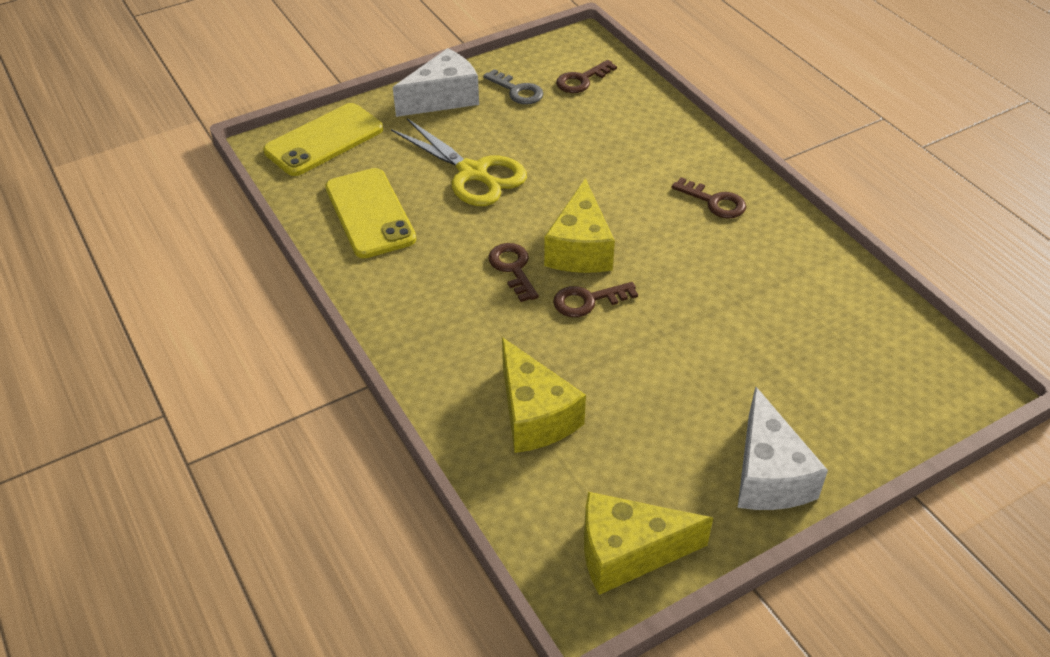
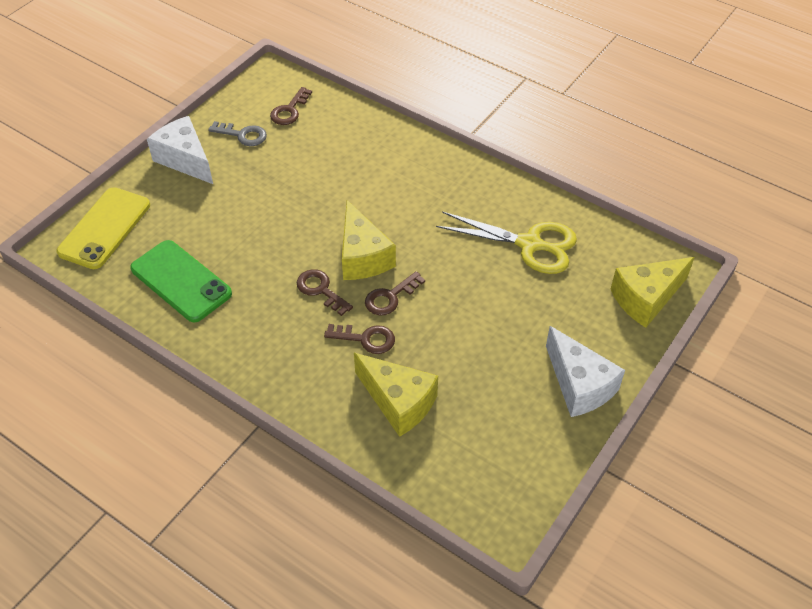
camera: 25 degrees left, 5 degrees up
yellow phone [325,168,416,258] -> green phone [130,240,232,323]
yellow scissors [391,118,527,206] -> yellow scissors moved to [436,211,577,274]
white cheese [393,48,479,117] -> white cheese turned 75 degrees counterclockwise [147,116,213,184]
yellow cheese [584,492,713,595] -> yellow cheese moved to [610,257,695,328]
brown key [671,177,746,219] -> brown key moved to [324,324,395,354]

